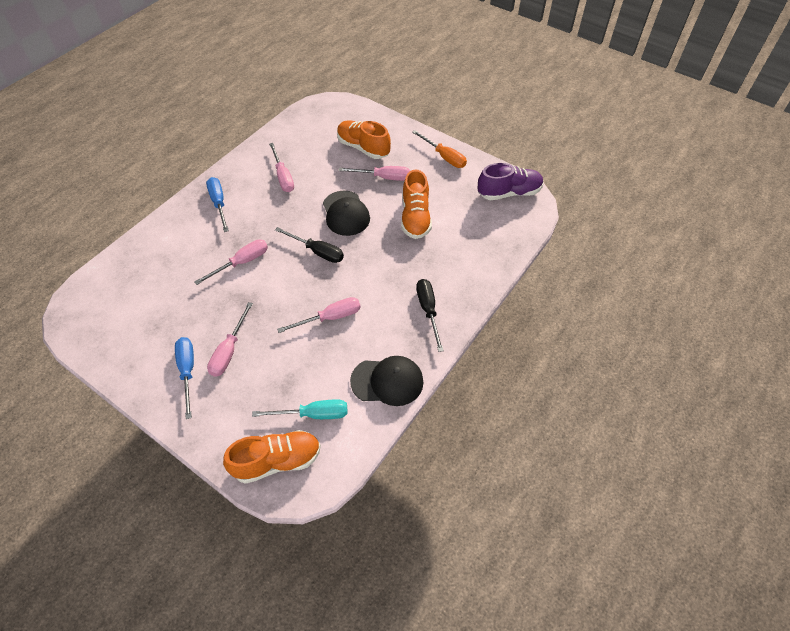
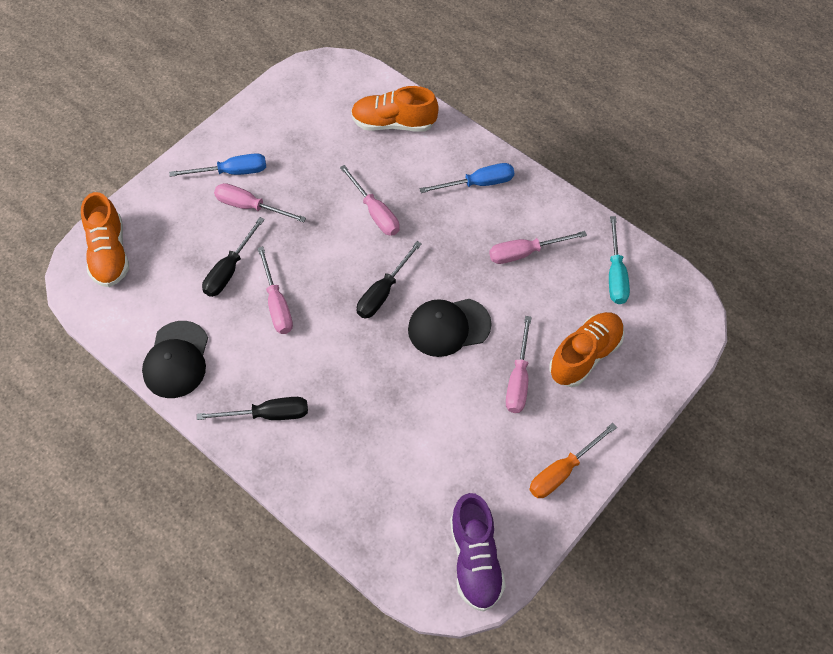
camera: 95 degrees right, 5 degrees up
turquoise screwdriver [252,399,347,419] -> turquoise screwdriver moved to [609,216,630,304]
orange shoe [401,169,432,239] -> orange shoe moved to [351,86,439,132]
none -> black screwdriver [202,217,265,297]

